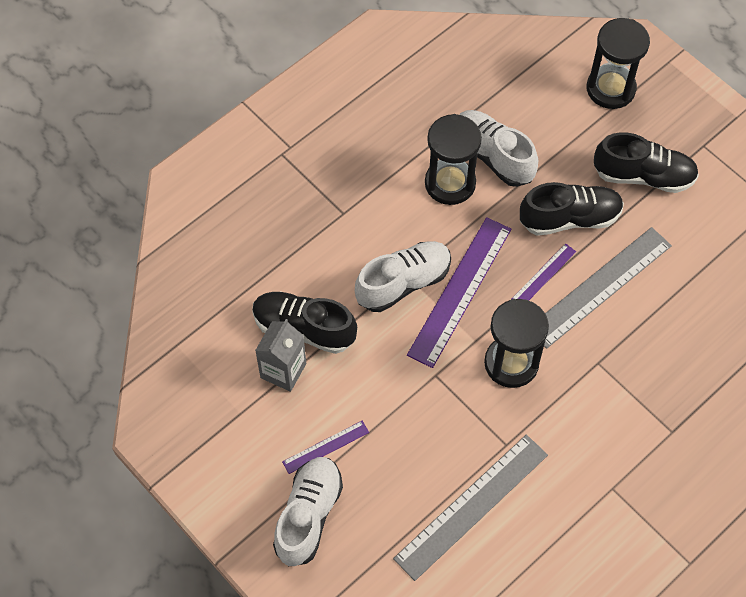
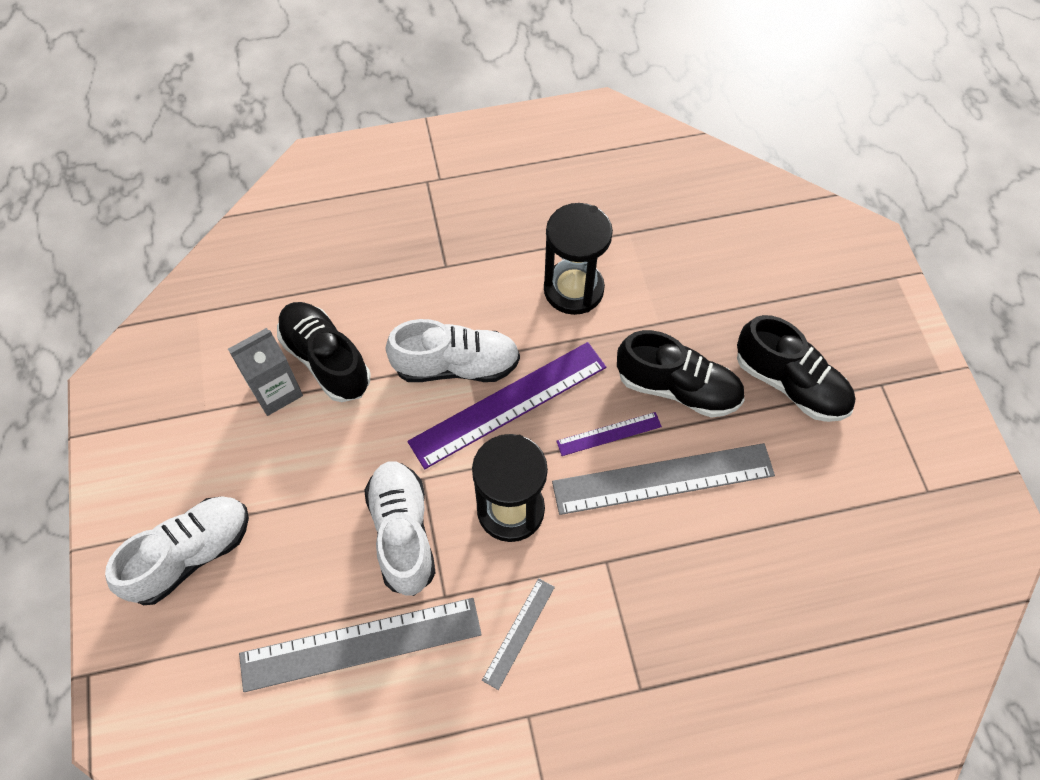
camera: 30 degrees right, 0 degrees up
purple ruler [282,421,369,474] -> none
white shoe [459,110,538,187] -> white shoe moved to [364,461,436,596]
black hourglass [587,18,650,109] -> none
none -> grey ruler [482,578,555,690]

